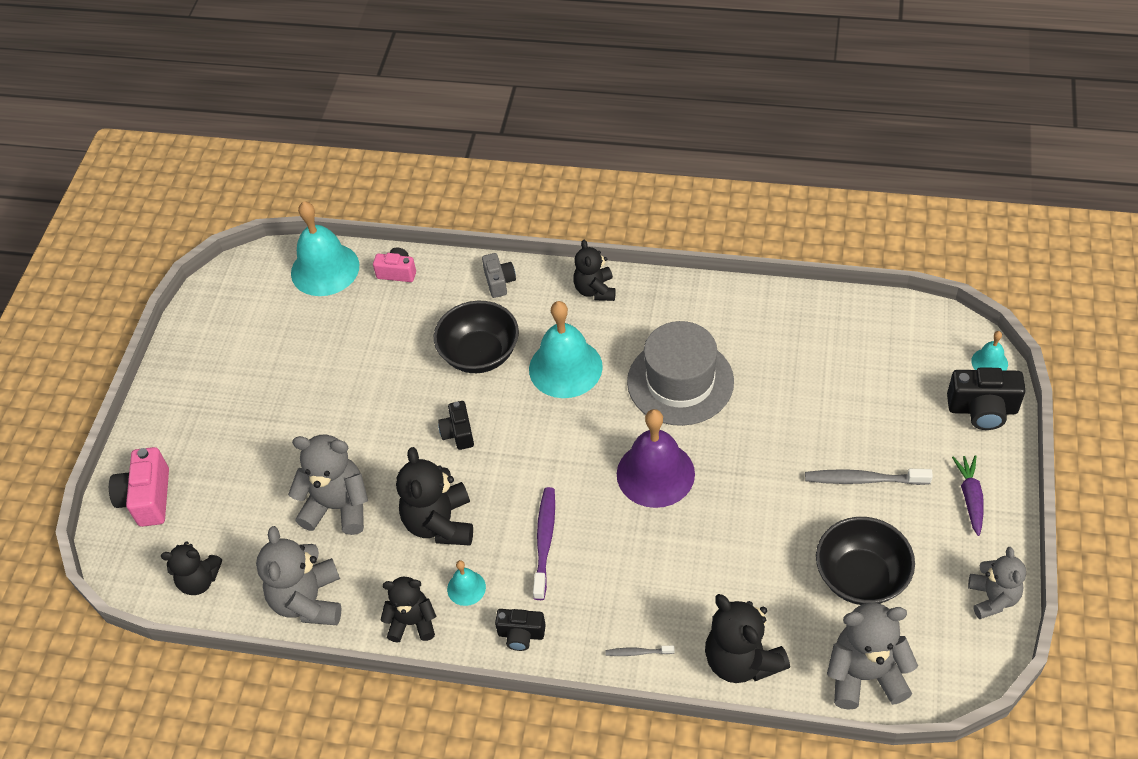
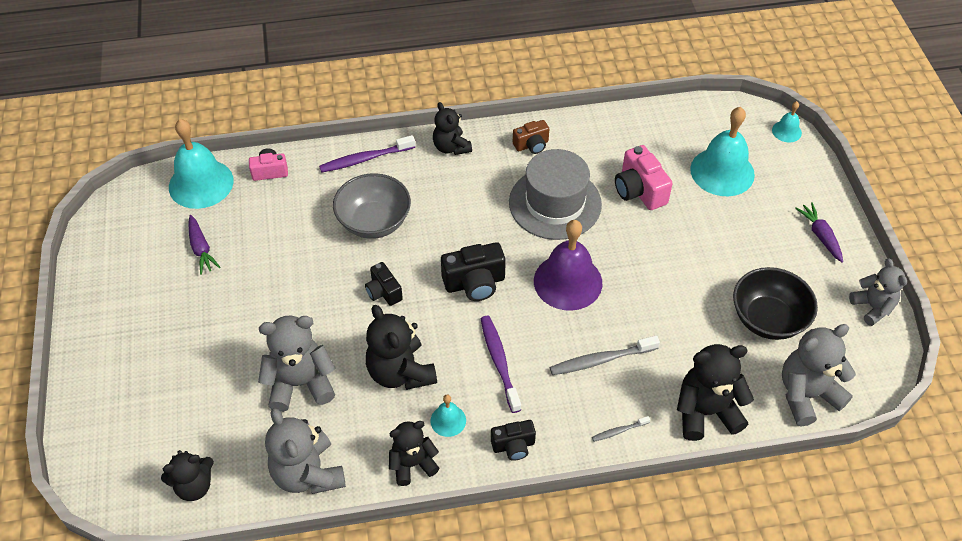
camera: 25 degrees left, 0 degrees up
pink camera [109,447,169,527] -> pink camera moved to [615,145,673,210]
black bowl [434,301,519,373] -> grey bowl [333,173,411,239]
grey camera [482,253,516,298] -> purple toothbrush [319,135,415,173]
turquoise bell [529,301,603,398] -> turquoise bell moved to [690,107,755,196]
black teddy bear [705,594,790,683] -> black teddy bear turned 135 degrees clockwise [677,344,754,441]
grey toothbrush [805,469,933,485] -> grey toothbrush moved to [550,336,660,375]
black camera [947,367,1025,430] -> black camera moved to [441,242,506,301]
none -> purple carrot [189,215,221,275]
none -> brown camera [513,120,549,154]

